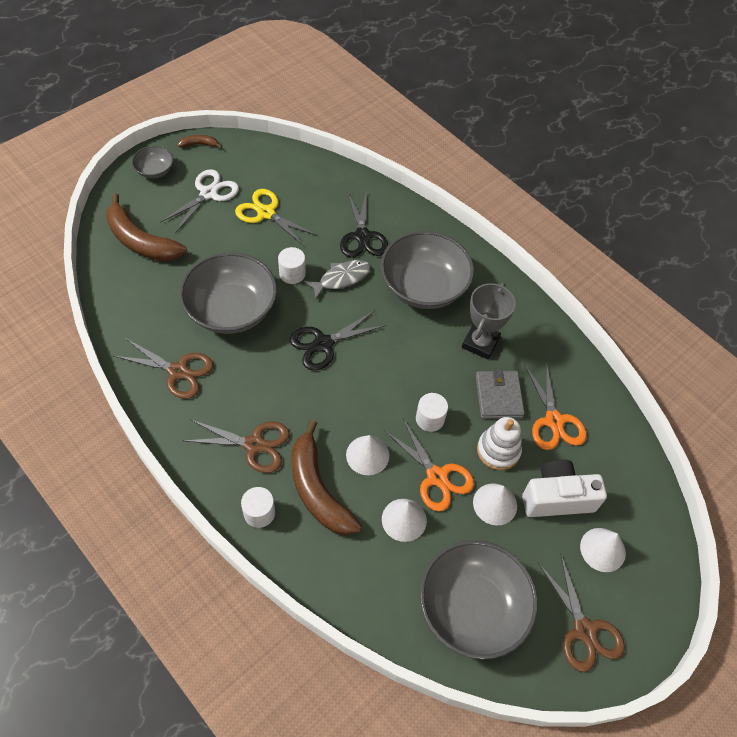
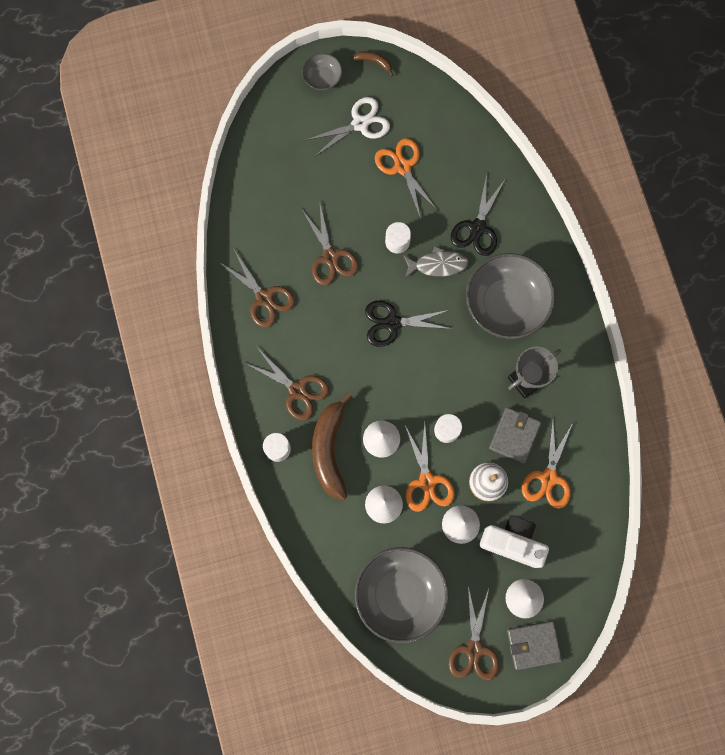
camera: 30 degrees right, 20 degrees up
brown banana [106,193,187,261] -> none
grey bowl [179,252,277,334] -> brown scissors [301,205,358,286]
yellow scissors [235,189,319,247] -> orange scissors [375,138,438,219]
none -> grey wallet [507,621,562,670]

